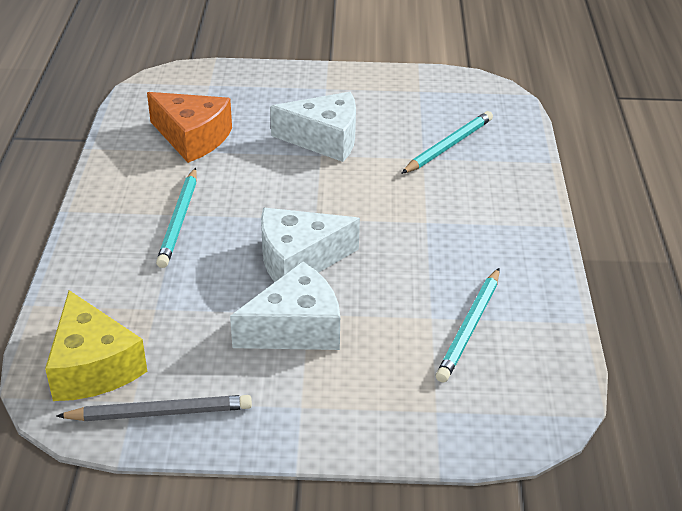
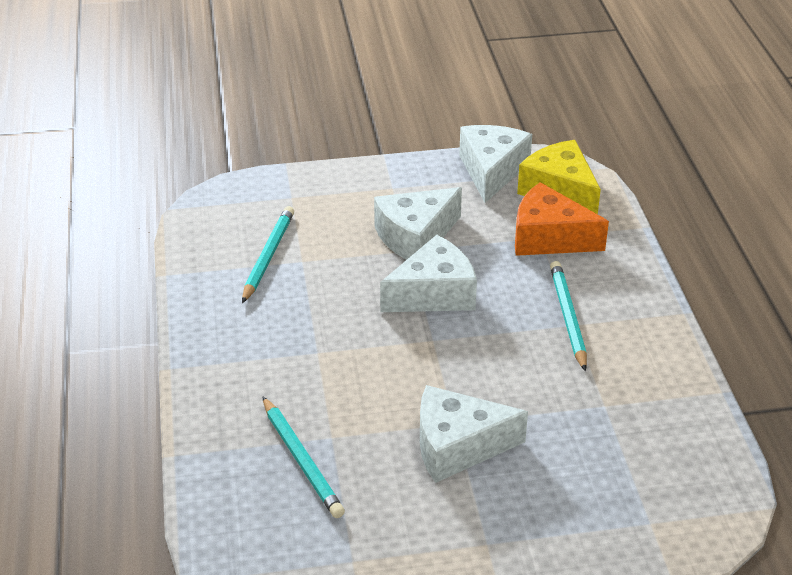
camera: 170 degrees right, 0 degrees up
grey pencil [56,395,252,421] -> white cheese [459,125,532,203]
orange cheese [147,92,232,163] -> orange cheese moved to [515,182,609,256]
turquoise pencil [401,111,493,174] -> turquoise pencil turned 60 degrees counterclockwise [262,396,345,518]

